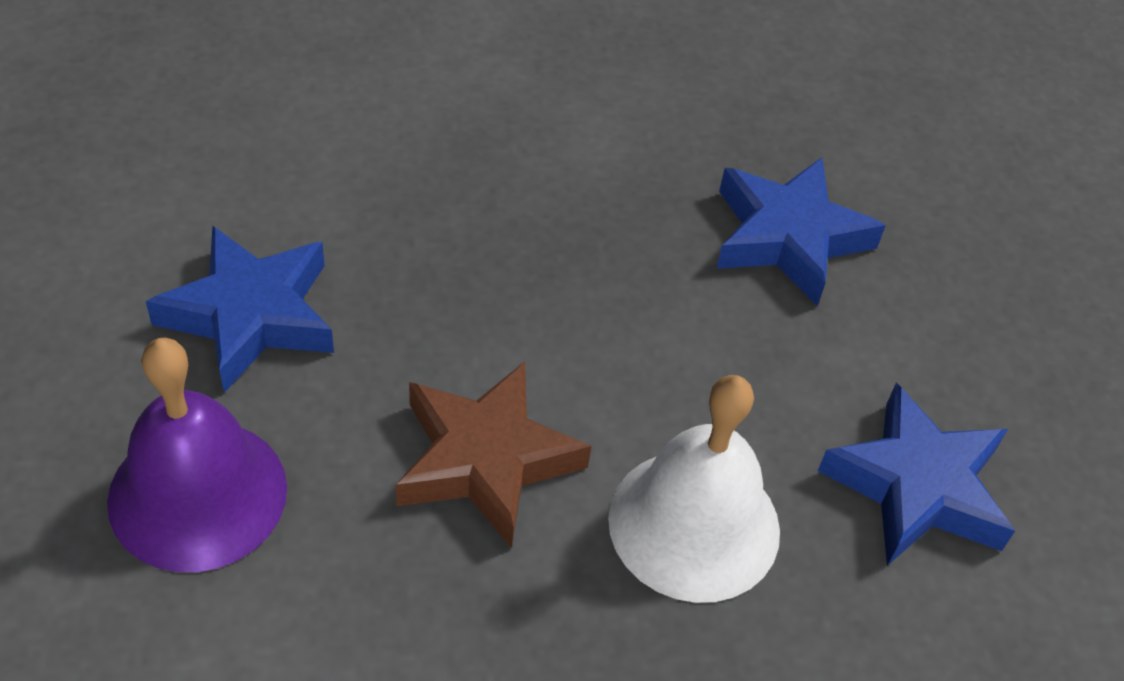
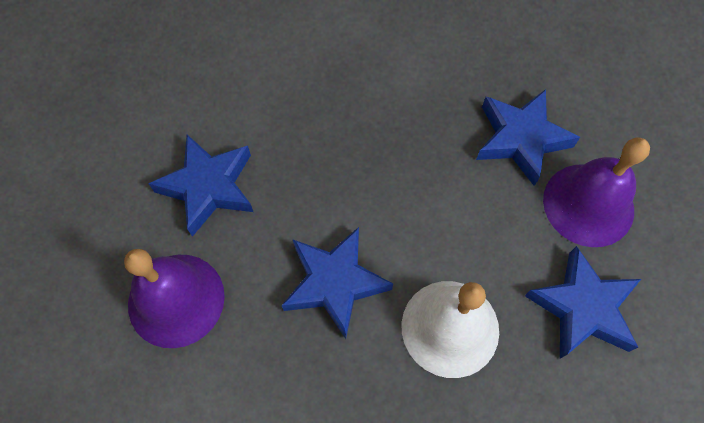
camera: 10 degrees right, 15 degrees up
brown star [396,362,591,548] -> blue star [282,227,393,339]
none -> purple bell [543,137,650,247]

